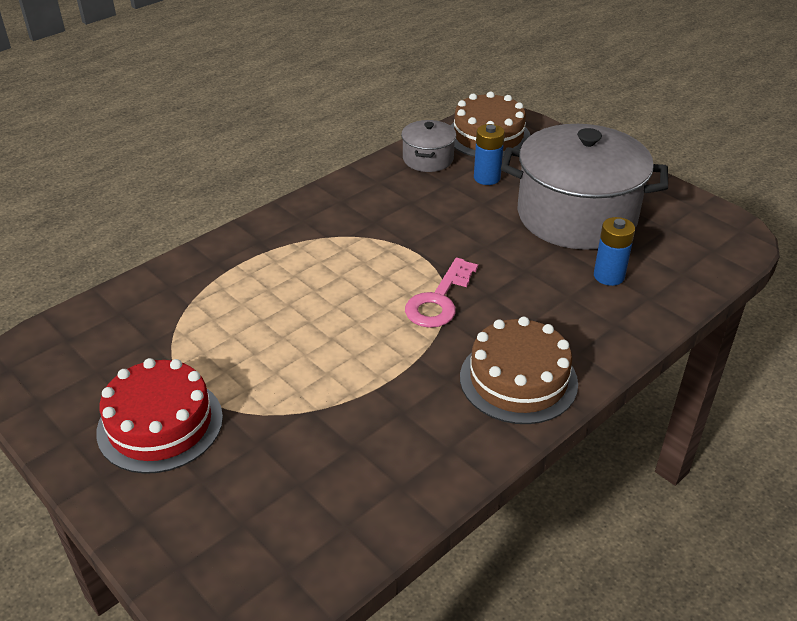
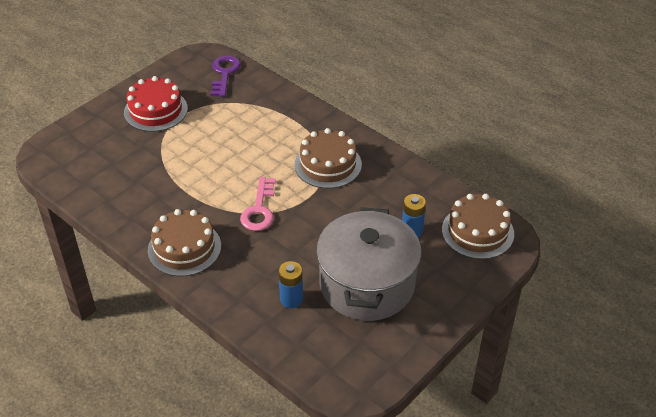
camera: 85 degrees right, 5 degrees up
grey pot [401,120,456,172] -> none
pink key [405,258,478,328] -> pink key turned 105 degrees counterclockwise [240,177,276,231]
none -> purple key [210,55,241,97]
none -> brown cake [295,128,362,188]

